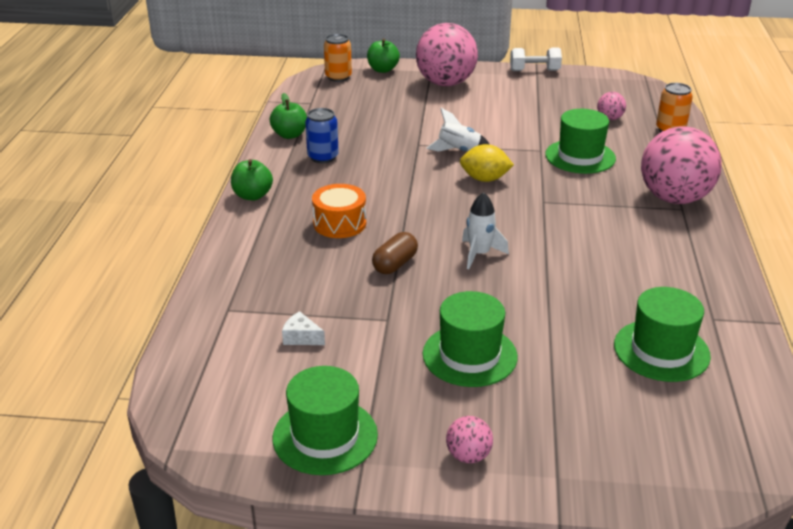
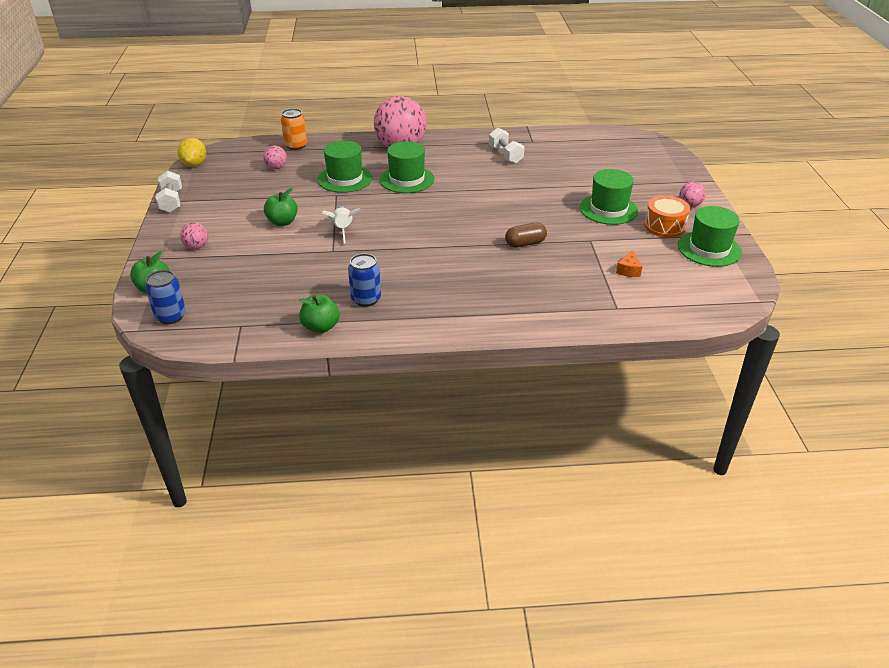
camera: 100 degrees left, 5 degrees up
green apple [231,159,273,201] -> green apple moved to [264,188,297,226]
white cheese [282,311,325,345] -> orange cheese [616,250,642,277]
orange drum [312,184,366,238] -> orange drum moved to [644,196,690,238]
orange can [324,34,352,82] -> blue can [145,270,186,324]
brown capsule [372,232,418,274] -> brown capsule turned 45 degrees counterclockwise [505,222,547,248]
pink ball [416,23,478,86] -> pink ball [180,222,208,249], size x0.43
yellow lemon [460,144,514,182] -> yellow lemon moved to [178,138,206,167]
white rocket [462,192,509,269] -> none
green hat [614,287,711,382] -> green hat moved to [380,141,434,193]
none -> white dumbbell [489,128,525,164]

